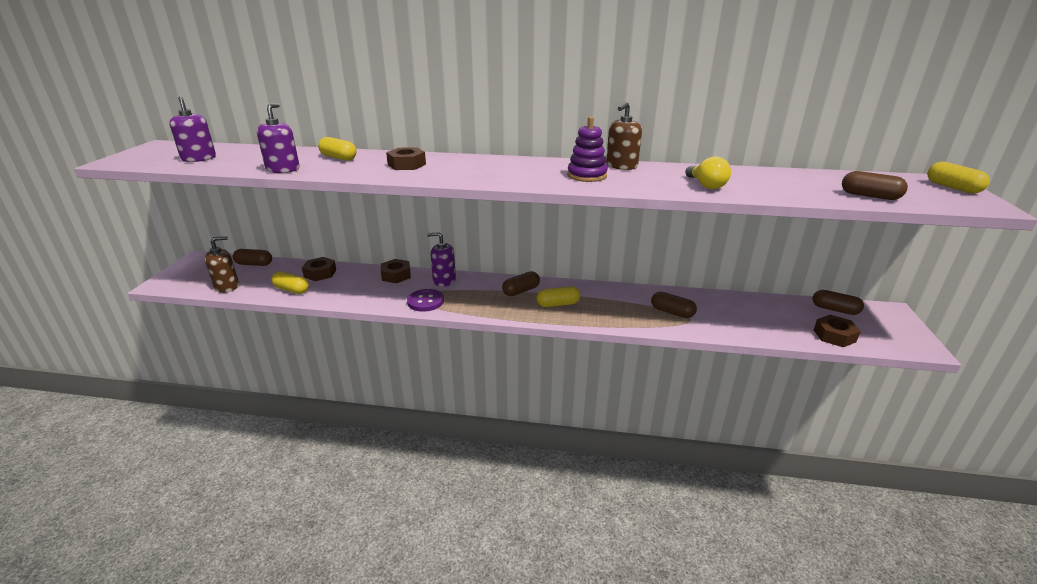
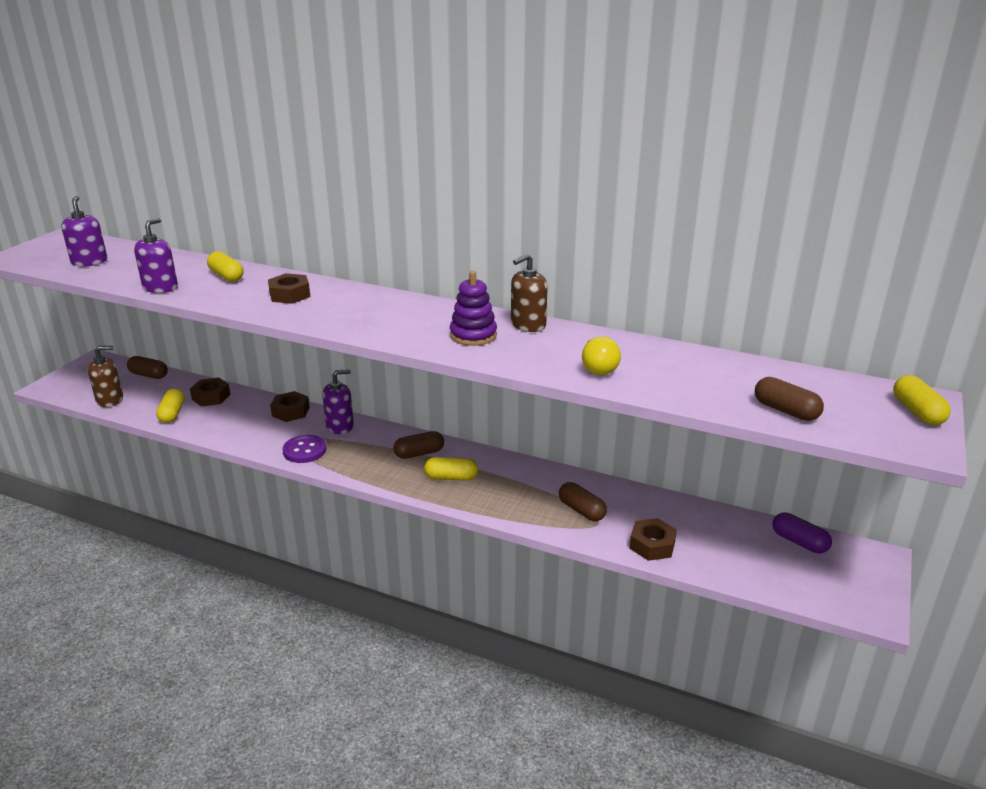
camera: 15 degrees right, 0 degrees up
yellow capsule [271,271,309,294] -> yellow capsule turned 45 degrees clockwise [156,389,185,423]
purple soap dispenser [427,232,456,287] -> purple soap dispenser turned 135 degrees clockwise [322,369,354,434]
brown capsule [812,290,864,315] -> purple capsule [772,513,832,553]
brown nut [814,315,861,347] -> brown nut moved to [629,518,677,561]

